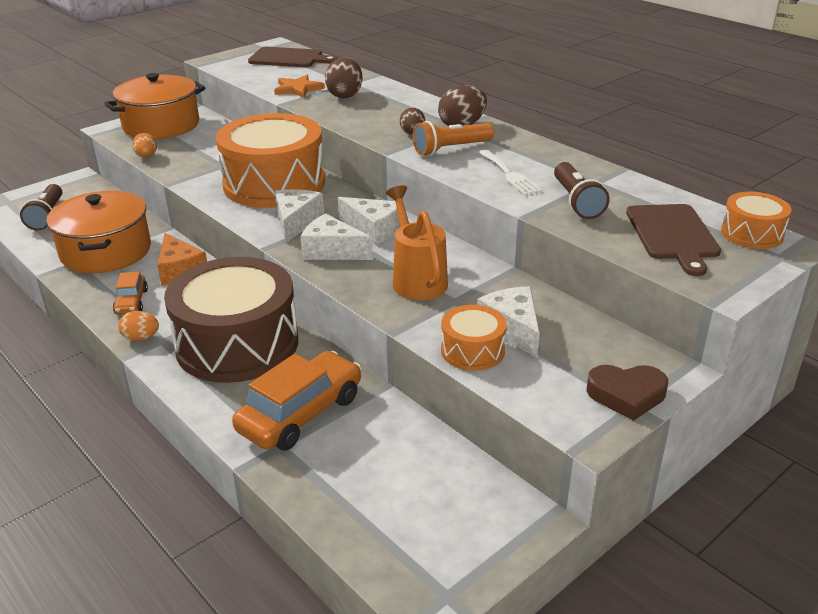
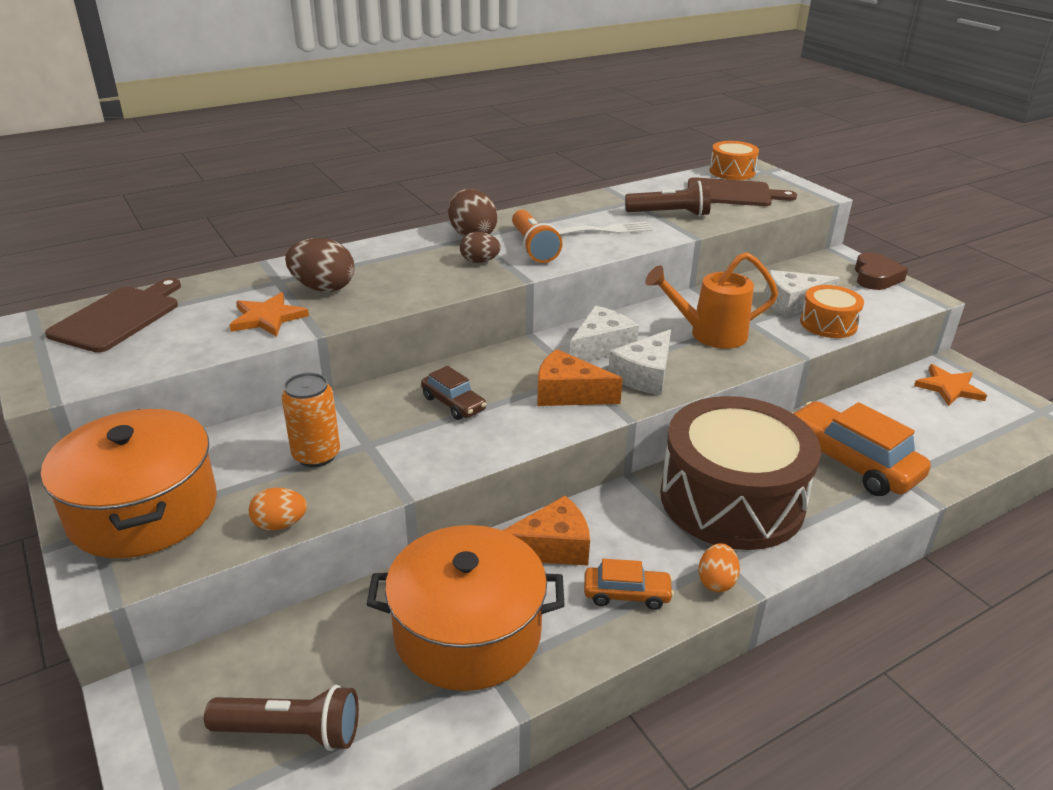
camera: 80 degrees left, 0 degrees up
orange drum [216,113,325,208] -> brown car [421,366,487,420]
white cheese [275,189,324,243] -> orange cheese [537,349,623,406]
none -> orange can [281,373,340,467]
none -> orange star [914,364,987,406]

